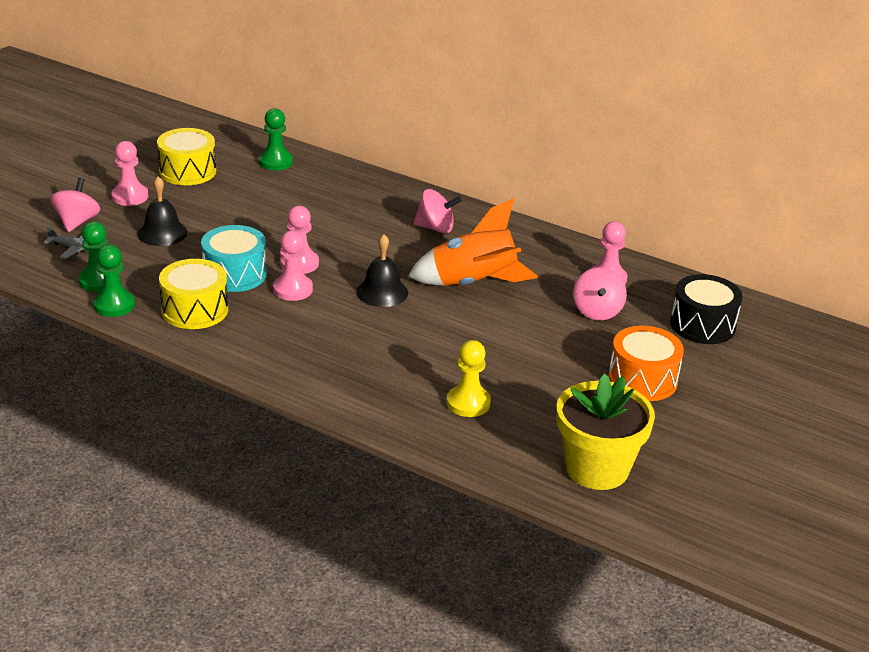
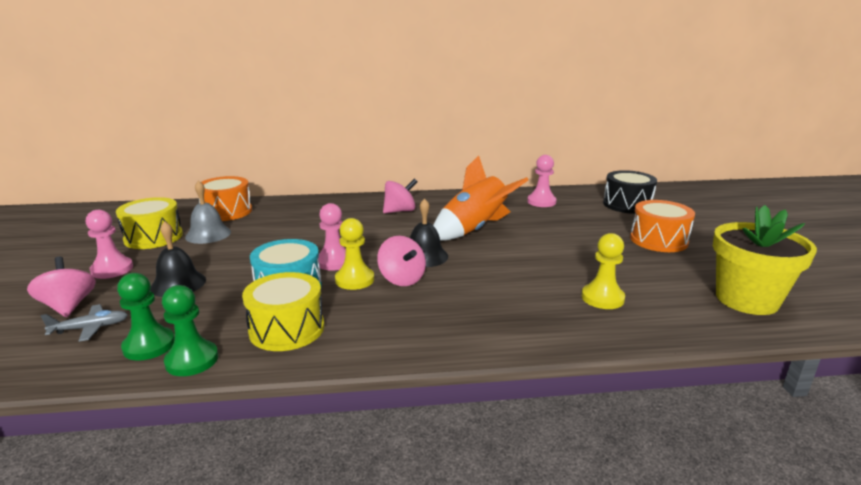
camera: 35 degrees left, 10 degrees down
green pawn [259,108,293,170] -> orange drum [199,176,252,221]
pink pawn [273,230,313,301] -> yellow pawn [335,218,374,290]
pink spinning top [573,267,627,320] -> pink spinning top moved to [377,236,426,286]
none -> grey bell [185,180,231,244]

